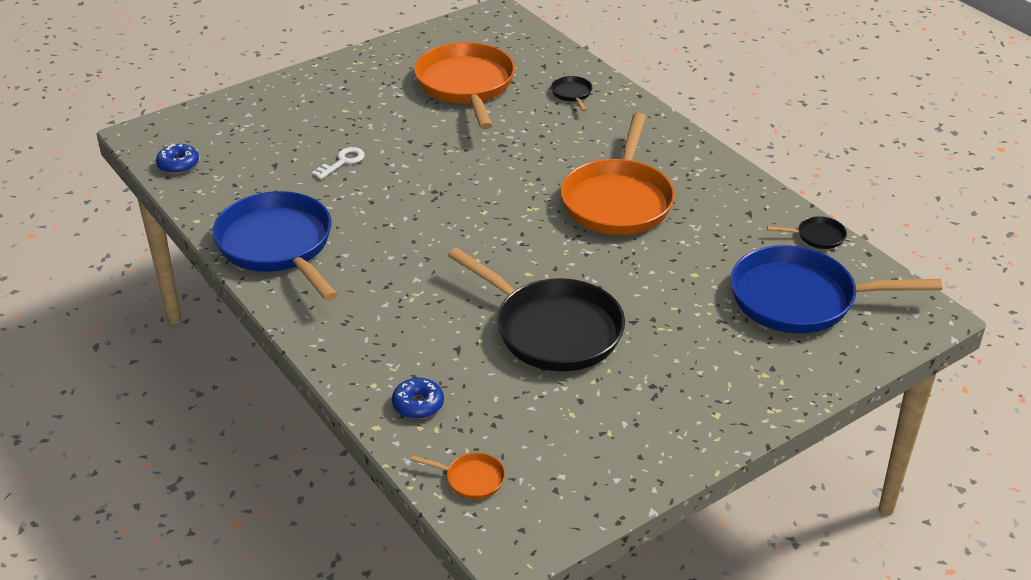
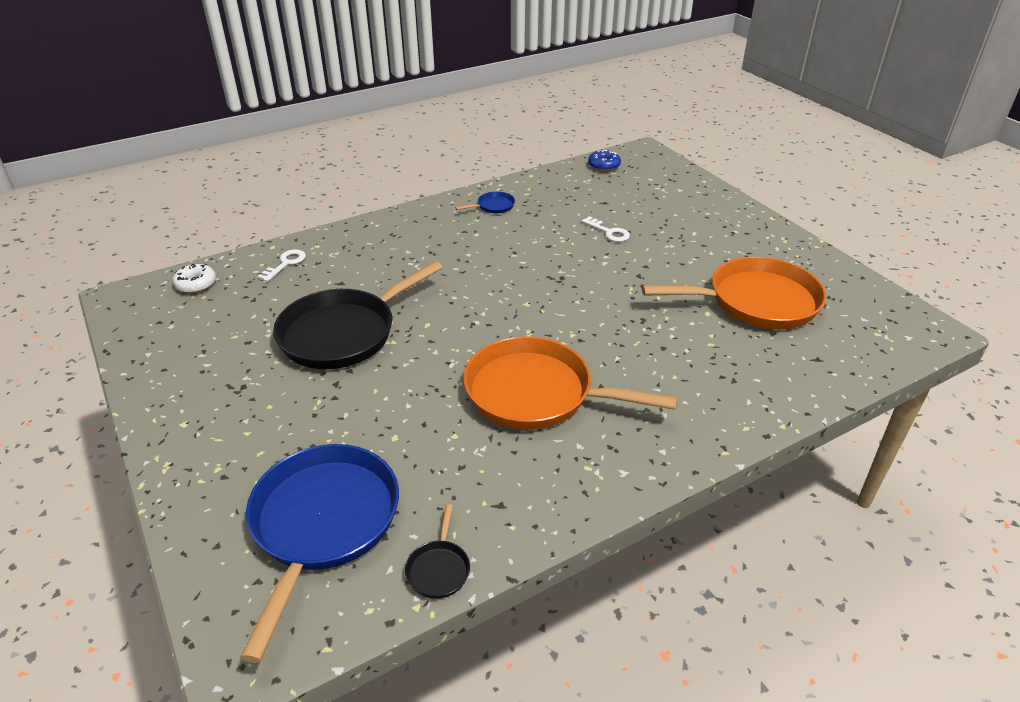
camera: 95 degrees right, 0 degrees up
blue pan [212,191,338,301] -> blue pan [455,192,515,214], size x0.41
blue donut [392,378,444,419] -> white key [257,249,306,282]
orange pan [411,453,505,499] -> white donut [172,264,216,293]
black pan [551,76,592,112] -> none

